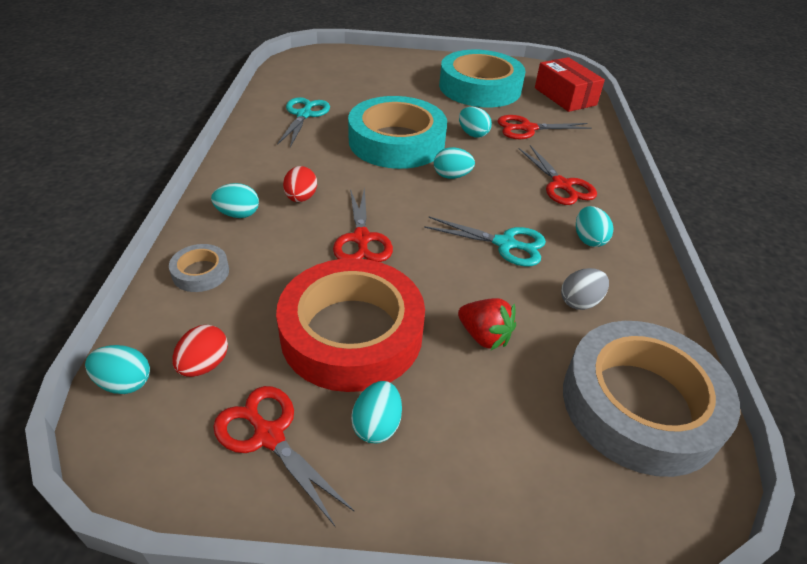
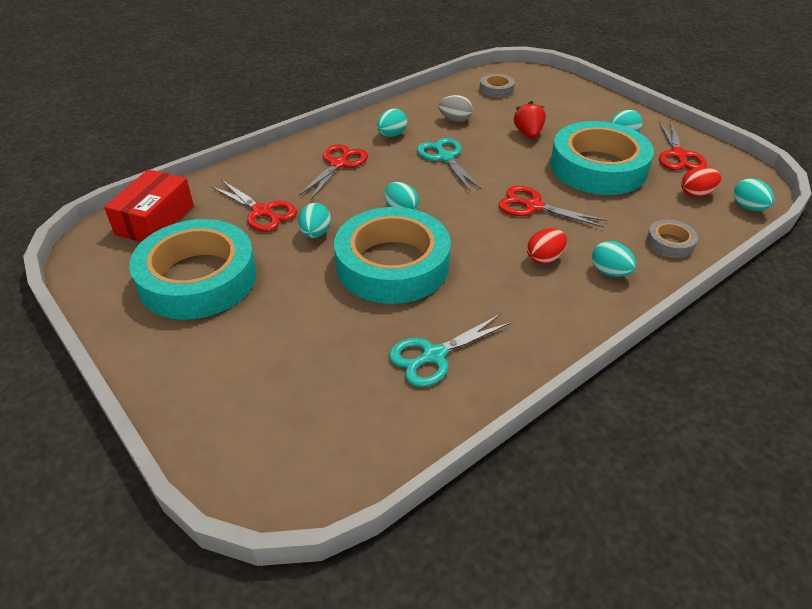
camera: 130 degrees left, 0 degrees up
red tape [276,258,425,392] -> turquoise tape [551,121,654,195]
red scissors [333,187,393,262] -> red scissors turned 105 degrees counterclockwise [498,186,607,228]
grey tape [563,321,740,477] -> grey tape [480,73,515,98], size x0.42

